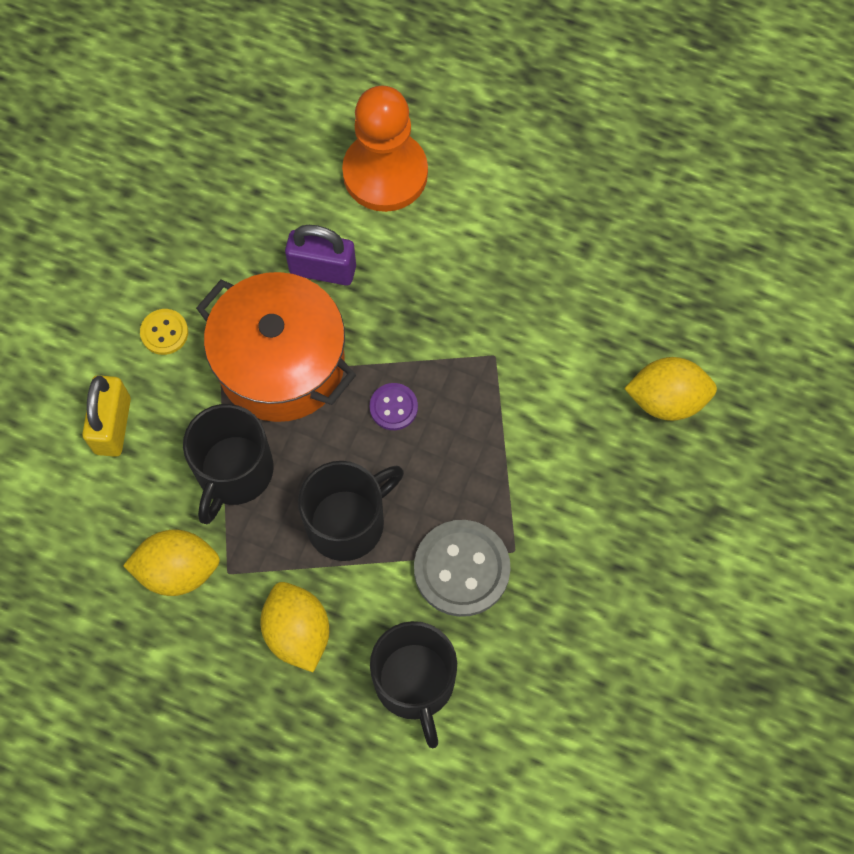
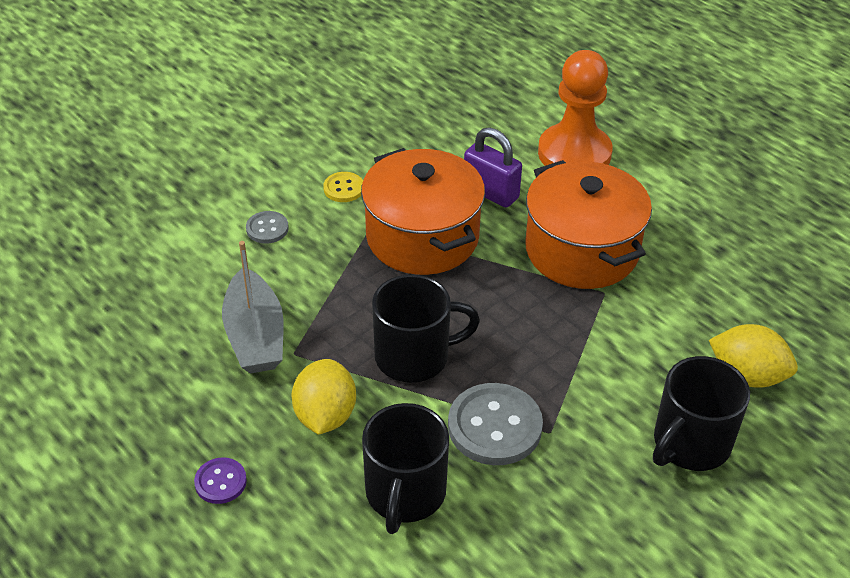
camera: 25 degrees right, 25 degrees down
yellow padlock [82,375,131,457] -> grey button [246,211,289,244]
yellow lemon [123,529,220,596] -> grey boat [222,241,283,374]
black mug [183,404,274,524] -> black mug moved to [653,356,750,471]
purple button [370,383,418,430] -> purple button moved to [194,457,247,504]
none -> orange pot [525,160,652,289]

